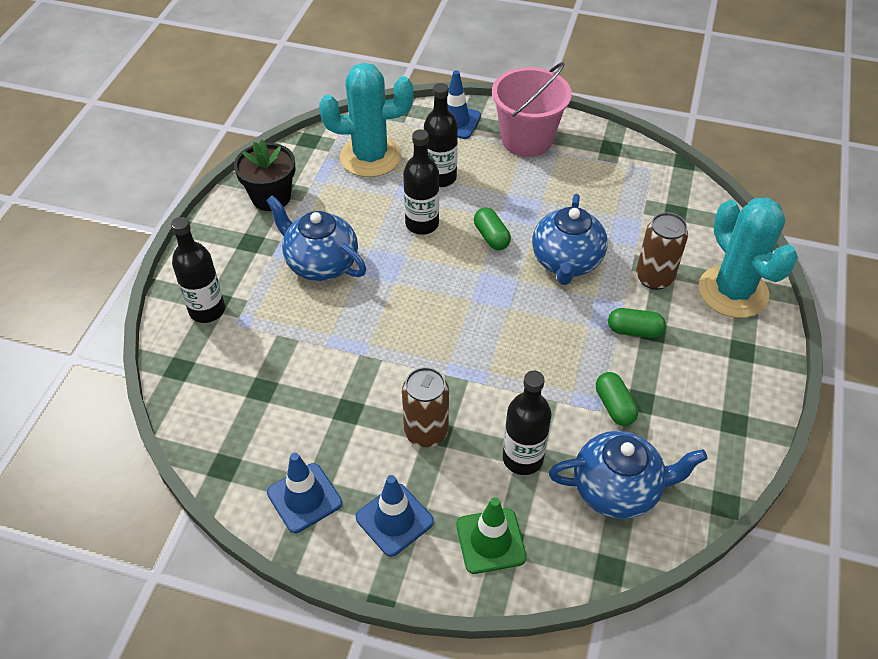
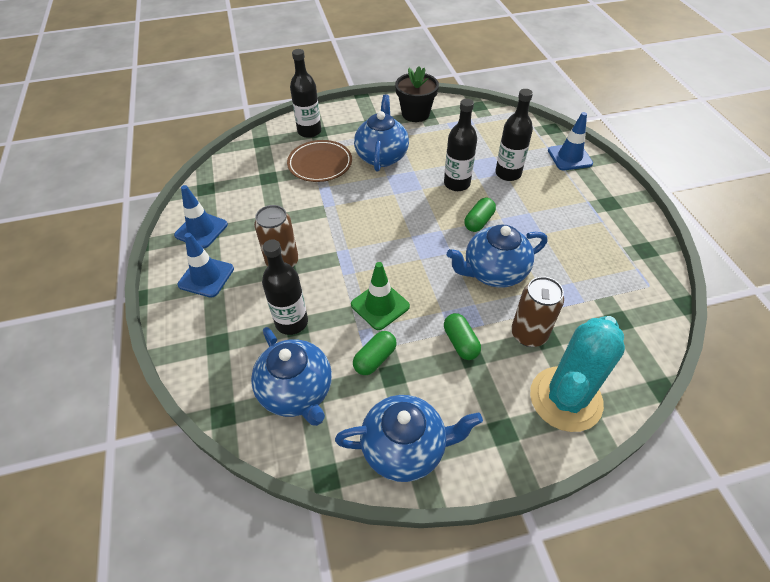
camera: 60 degrees right, 0 degrees up
turquoise cactus [319,63,413,177] -> none
green traffic cone [456,497,527,574] -> green traffic cone moved to [351,262,410,330]
pink bucket [492,62,572,157] -> none
none -> brown plate [287,140,352,182]
none -> blue teapot [335,395,483,482]

